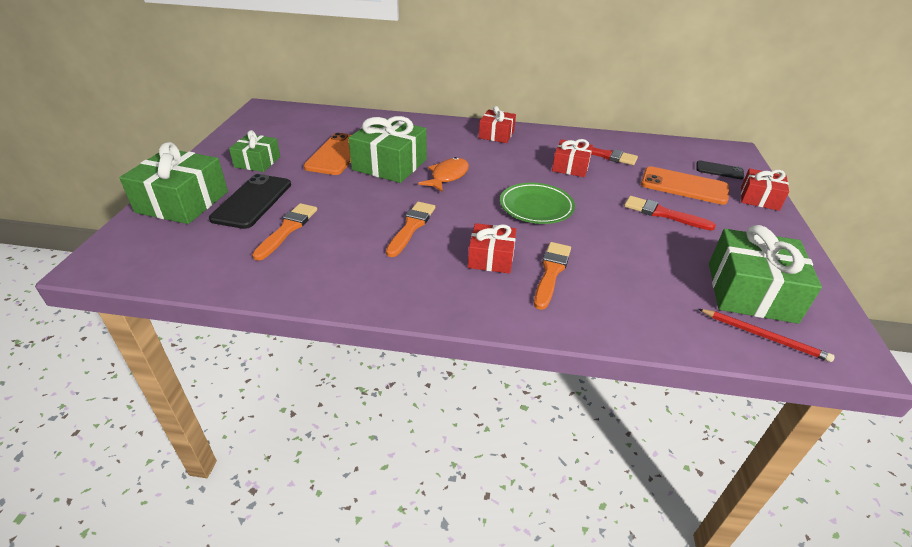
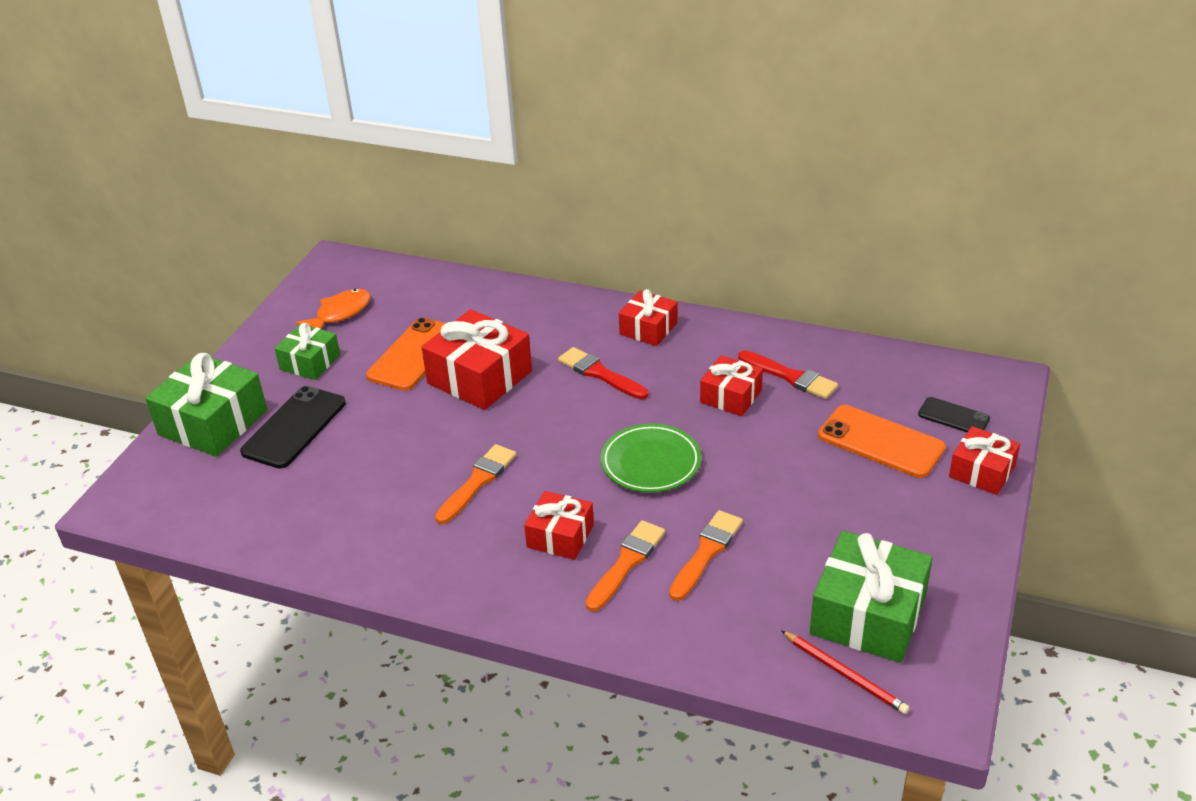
camera: 15 degrees right, 0 degrees up
orange brush [252,203,317,261] -> orange brush moved to [669,510,743,601]
green gift [348,116,427,183] -> red gift [422,309,532,410]
orange fish [418,157,469,192] -> orange fish moved to [295,289,370,329]
red brush [624,196,716,231] -> red brush moved to [558,347,648,399]

